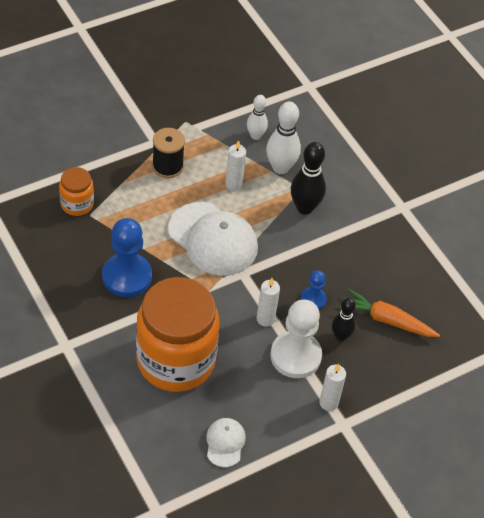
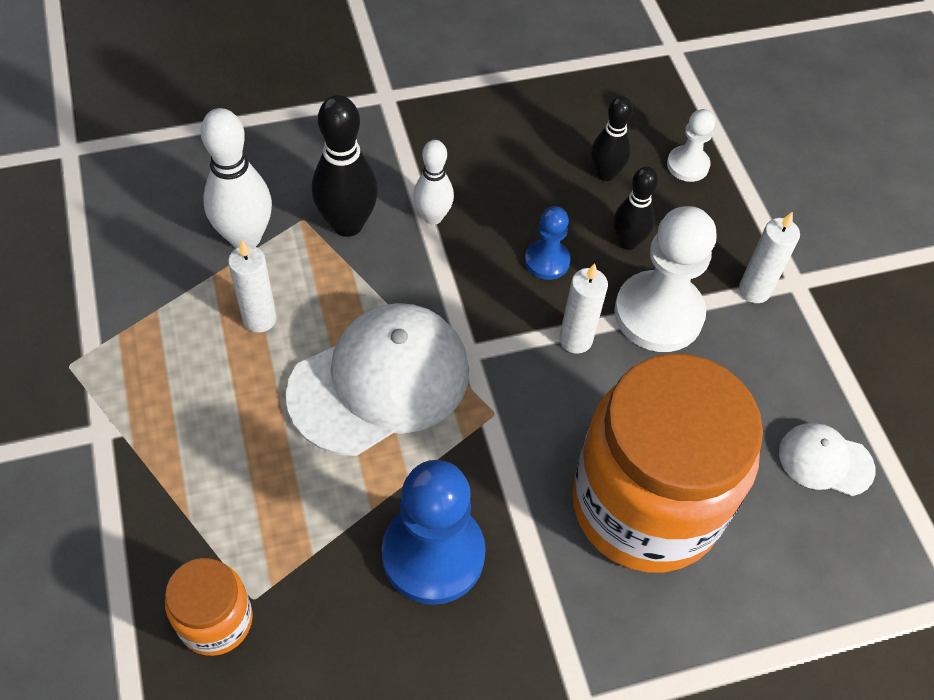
camera: 75 degrees left, 5 degrees up
black spool [152,128,185,178] -> none
white bowling pin [247,95,268,140] -> white bowling pin moved to [413,140,454,225]
orange carrot [340,289,440,337] -> black bowling pin [591,96,633,181]
none -> white pawn [667,109,715,182]

